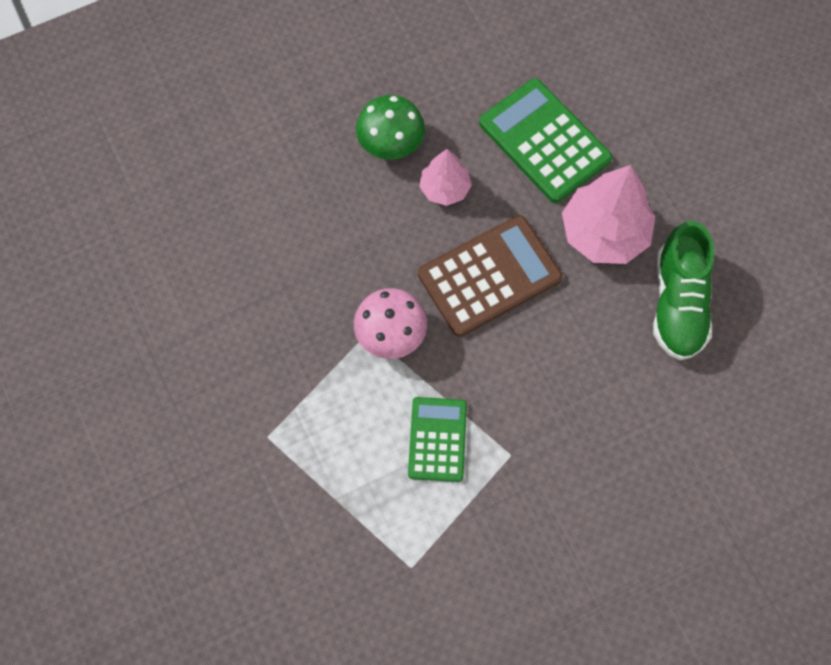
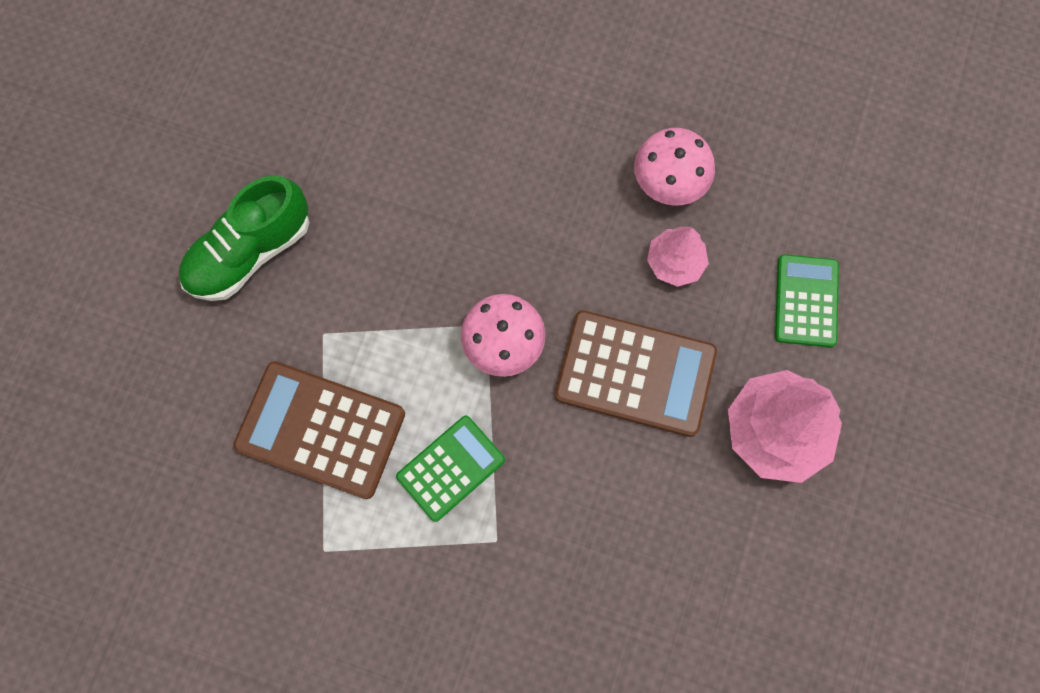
camera: 45 degrees right, 5 degrees up
green mushroom [356,95,425,160] -> pink mushroom [634,128,715,205]
green calculator [479,78,612,203] -> green calculator [775,254,839,347], size x0.63
green shoe [653,221,715,360] -> green shoe moved to [179,175,309,301]
none -> brown calculator [233,361,405,499]

